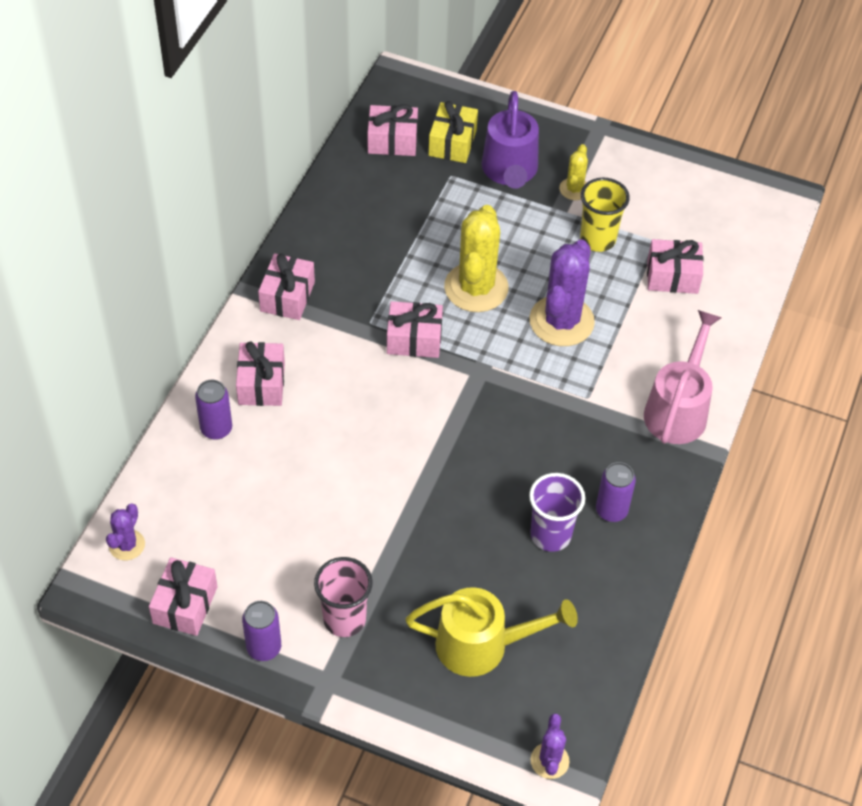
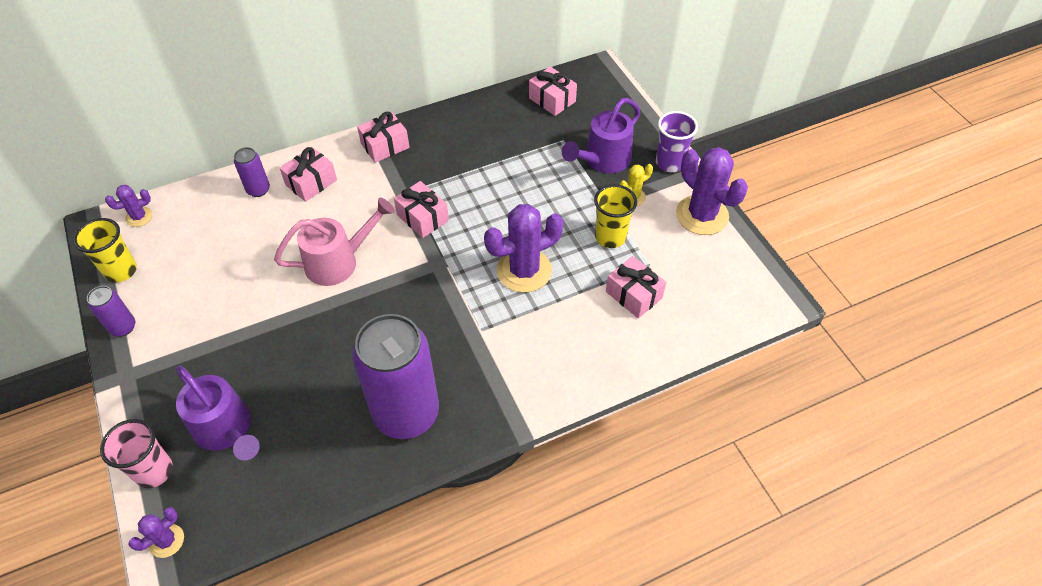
camera: 45 degrees right, 0 degrees up
pink gift [149,557,218,636] -> yellow cup [73,218,137,283]
pink cup [314,557,373,637] -> pink cup moved to [100,419,173,488]
yellow watering can [405,587,578,677] -> purple watering can [175,366,260,460]
yellow gift [429,101,478,163] -> none
yellow cactus [444,205,509,312] -> none
purple cup [529,473,585,552] -> purple cup moved to [656,111,698,172]
purple can [596,462,636,522] -> purple can [352,314,439,439], size x2.30
pink watering can [644,310,722,444] -> pink watering can moved to [274,198,395,286]
none -> purple cactus [676,147,748,235]

